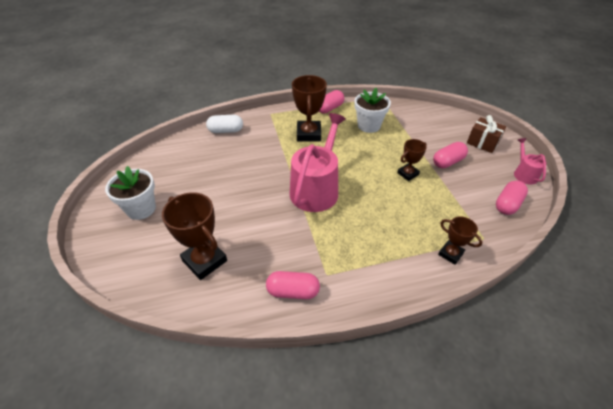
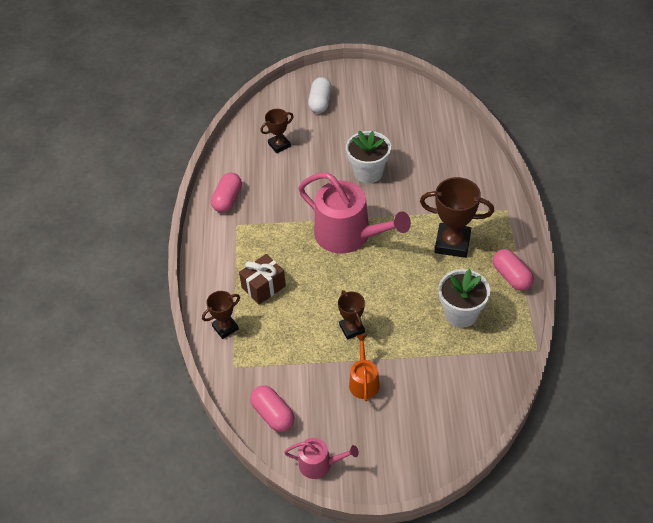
camera: 105 degrees right, 5 degrees up
white flower pot [105,166,156,220] -> white flower pot moved to [346,131,391,183]
brown trophy [162,192,227,280] -> brown trophy [260,109,294,153], size x0.58
white capsule [206,115,243,133] -> white capsule moved to [308,77,332,113]
pink capsule [433,142,468,168] -> orange watering can [349,335,380,401]
brown gift [467,115,506,153] -> brown gift moved to [239,254,286,305]

